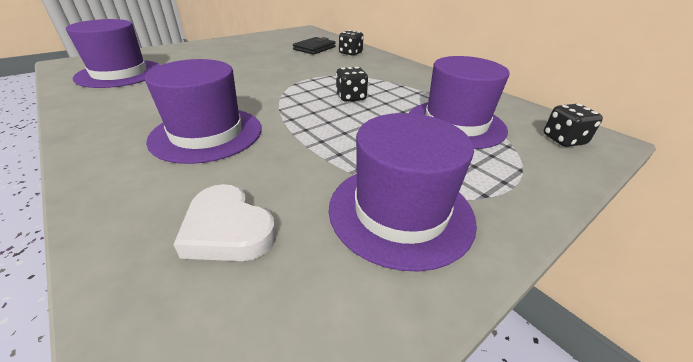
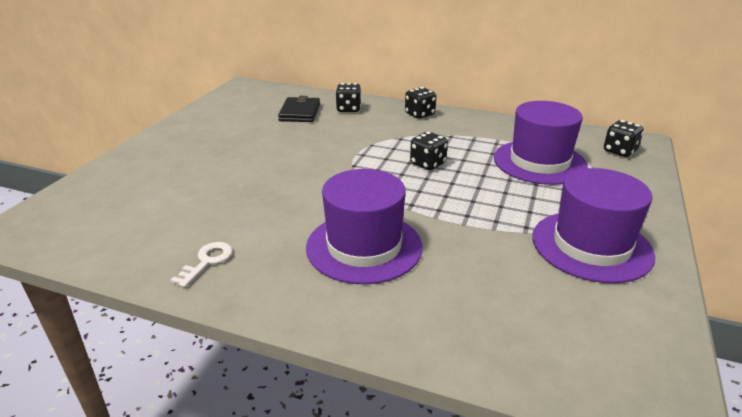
camera: 30 degrees left, 5 degrees down
purple hat [66,19,160,88] -> none
white heart [173,184,276,261] -> none
none -> white key [170,242,233,288]
none -> black dice [405,87,437,119]

